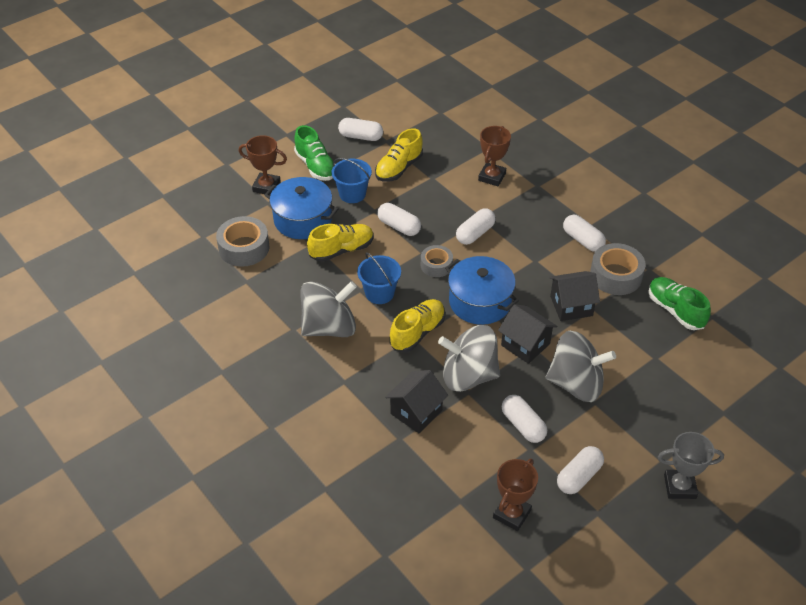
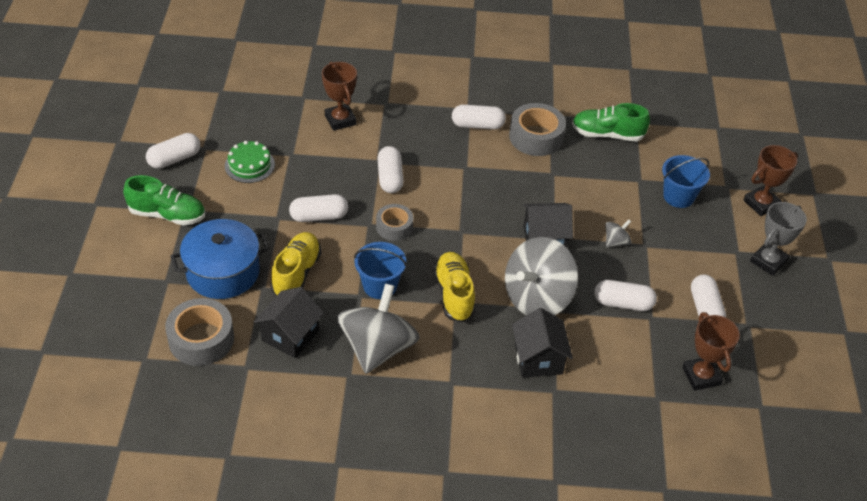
camera: 50 degrees left, 0 degrees up
brown trophy [239,135,287,195] -> brown trophy moved to [743,145,798,216]
blue bucket [331,158,372,203] -> blue bucket moved to [662,155,710,208]
yellow shoe [375,128,423,182] -> green cake [225,141,275,183]
blue pot [445,256,519,325] -> none
grey spinning top [546,331,616,402] -> grey spinning top [605,219,632,247], size x0.43
black house [549,271,600,321] -> black house moved to [254,287,324,358]

